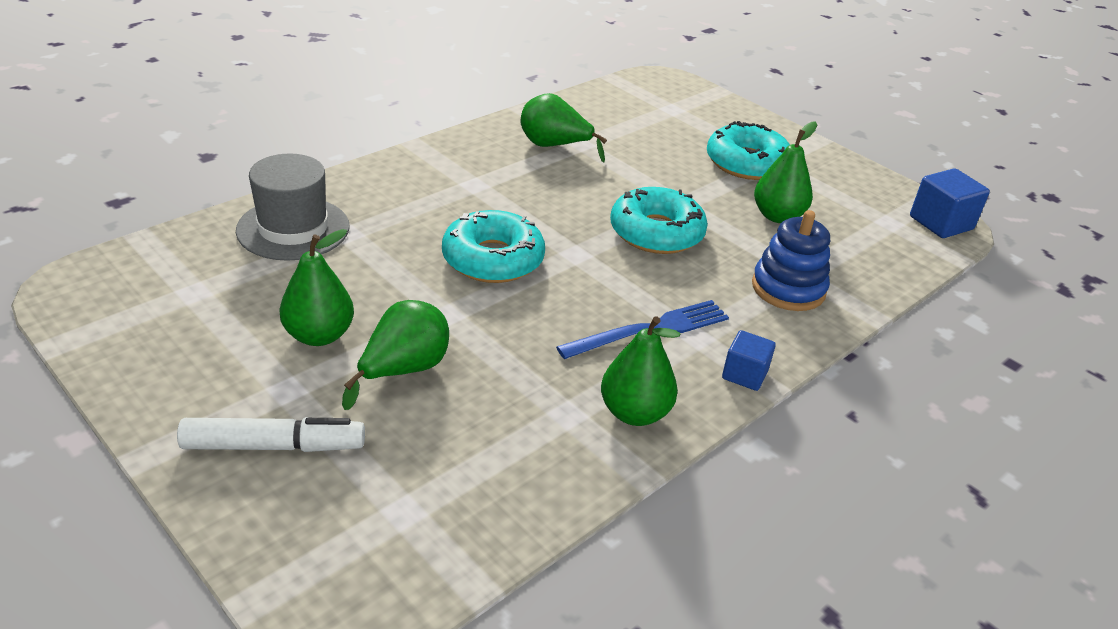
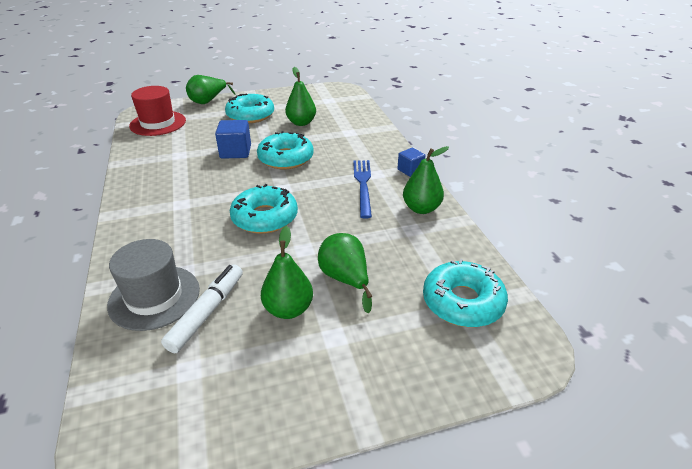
camera: 60 degrees left, 0 degrees up
white marker [177,417,365,452] -> white marker moved to [161,264,243,353]
green pear [521,93,607,162] -> green pear moved to [186,75,235,104]
blue stacking toy [752,210,830,311] -> none
blue cube [910,168,990,238] -> blue cube moved to [215,120,251,159]
none -> red hat [129,86,186,136]
none -> turquoise donut [423,259,508,327]

